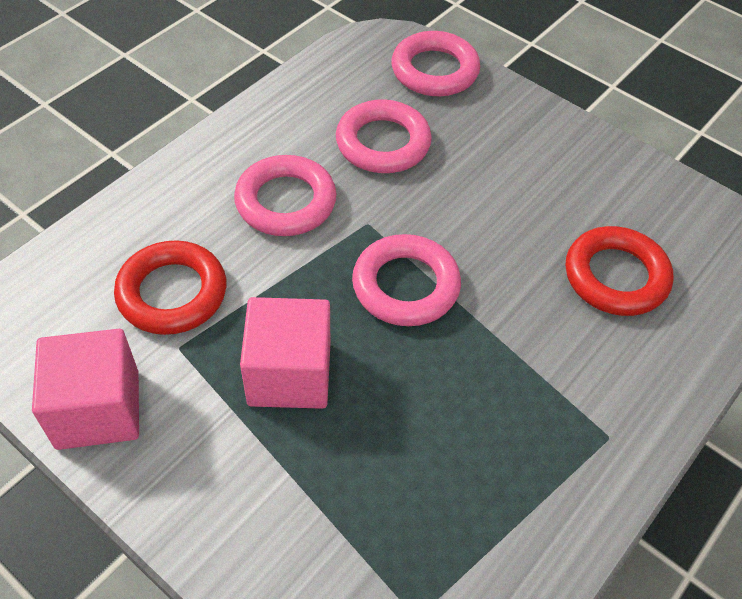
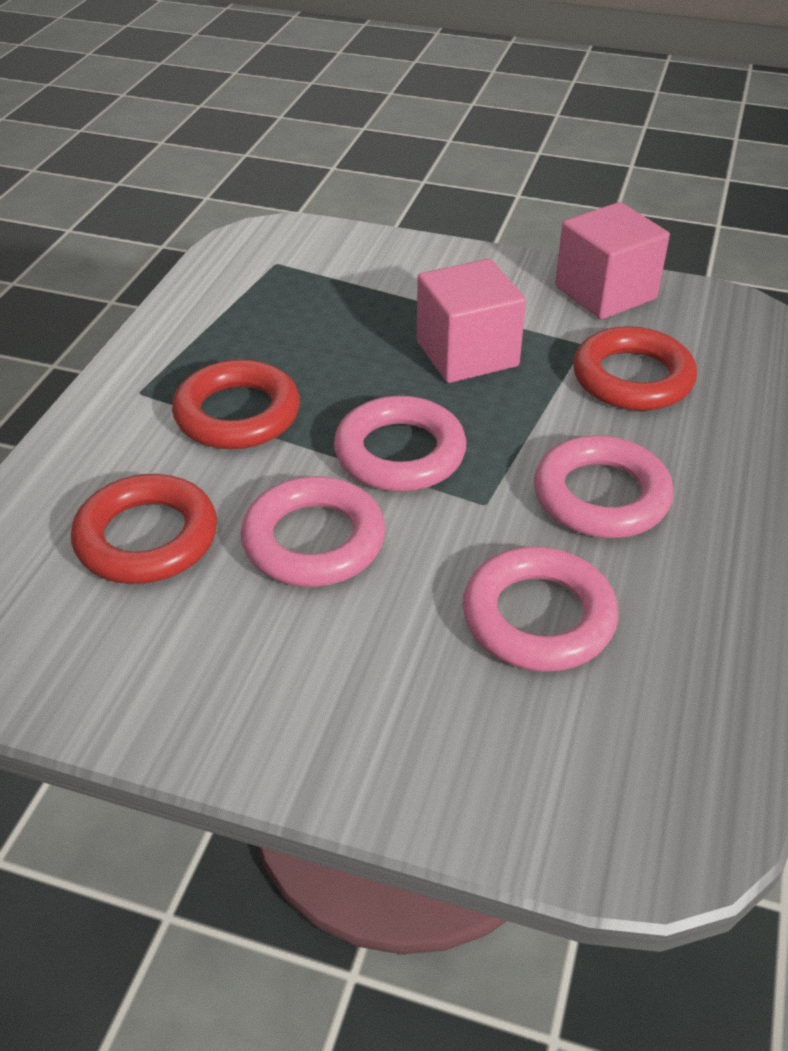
camera: 160 degrees right, 10 degrees down
pink ring [391,31,480,96] -> pink ring moved to [241,476,385,587]
none -> red ring [172,360,300,449]

